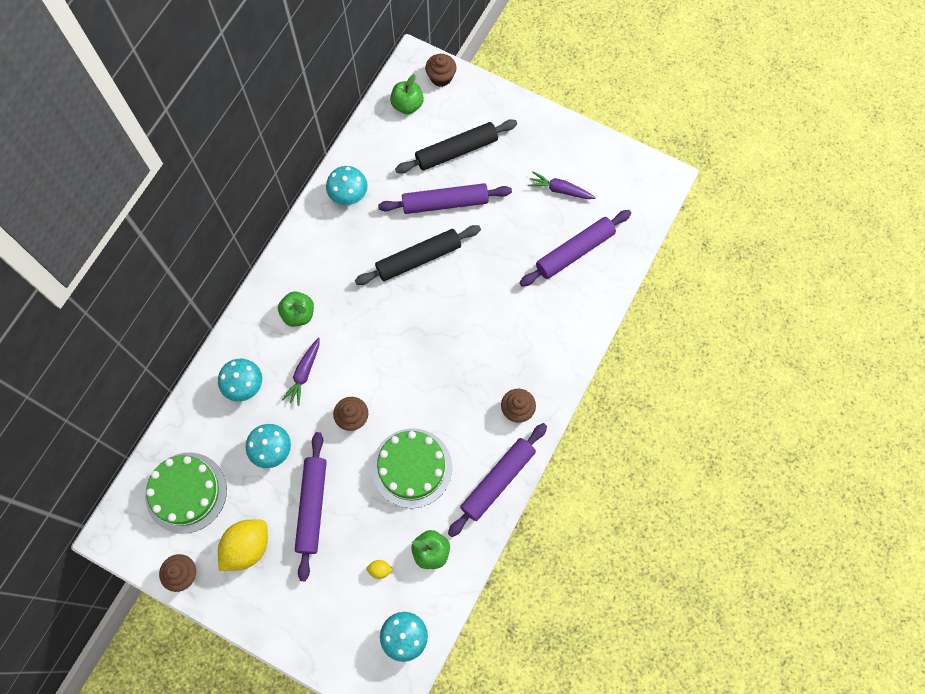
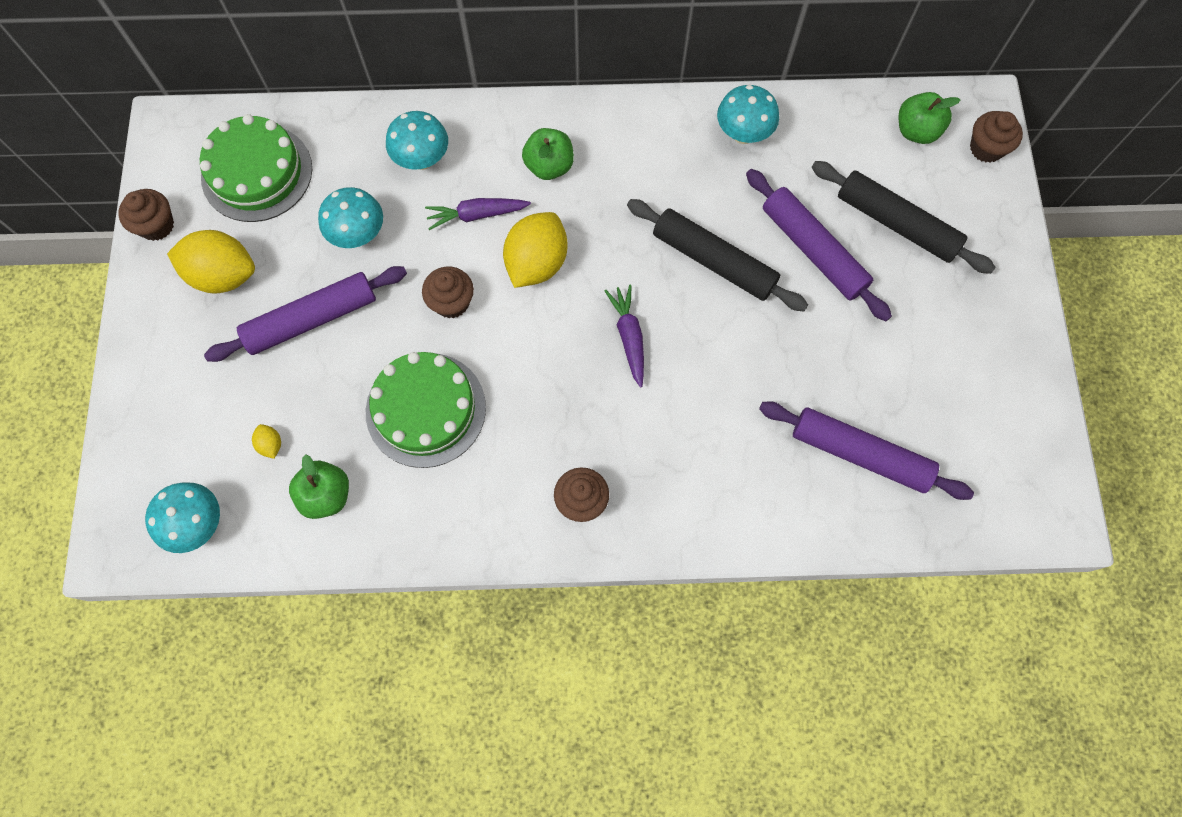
camera: 60 degrees right, 0 degrees up
purple rolling pin [448,423,547,537] -> none
purple carrot [528,171,596,199] -> purple carrot moved to [605,285,644,388]
none -> yellow lemon [503,212,567,288]

